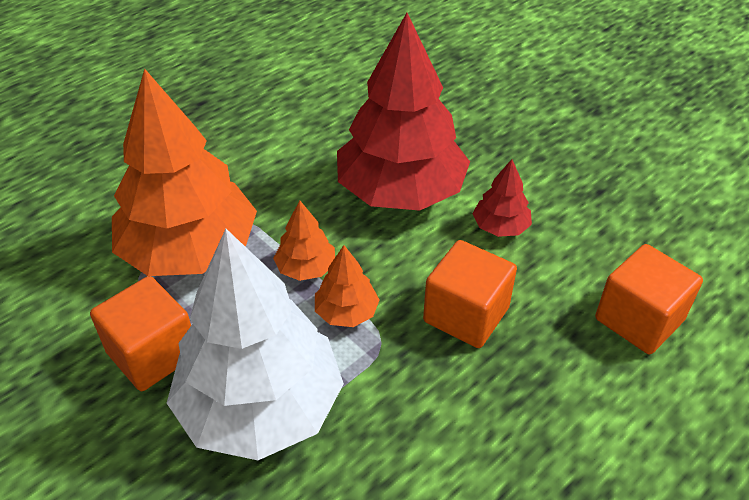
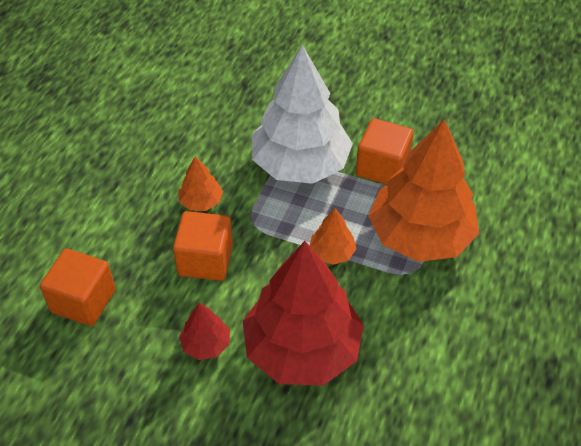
camera: 155 degrees right, 5 degrees up
orange tree [315,245,380,327] -> orange tree moved to [178,156,223,211]

